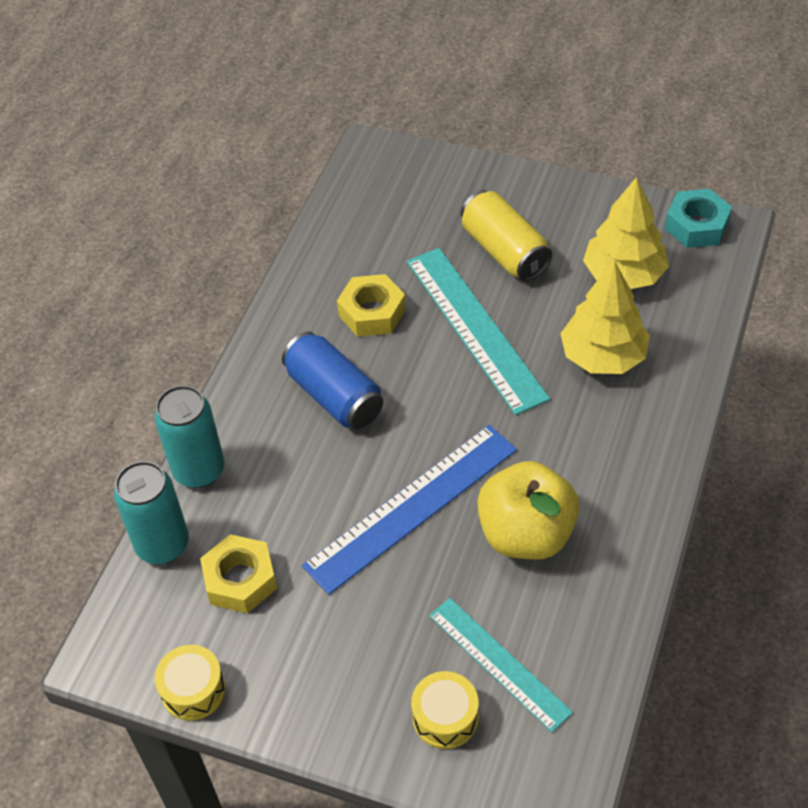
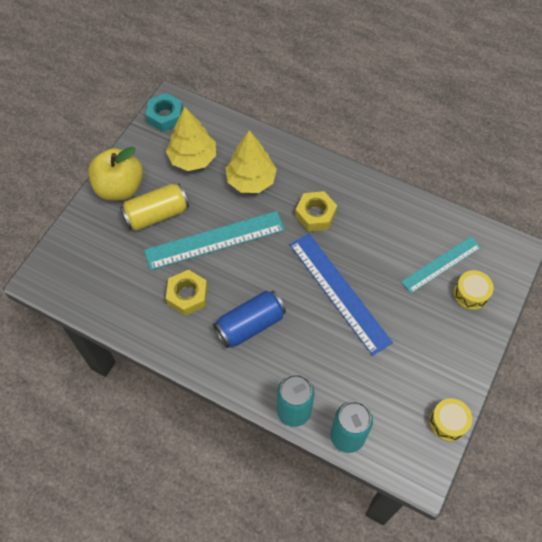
camera: 85 degrees left, 10 degrees up
yellow nut [200,534,277,613] -> yellow nut moved to [295,191,337,231]
yellow apple [477,461,580,560] -> yellow apple moved to [88,147,143,201]

